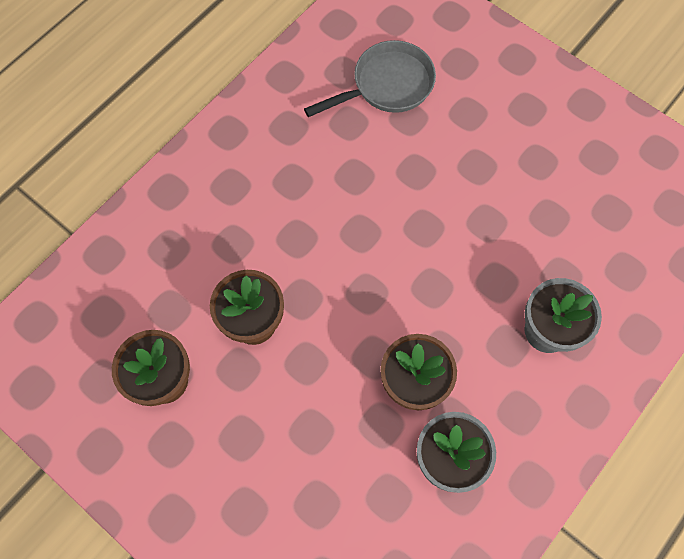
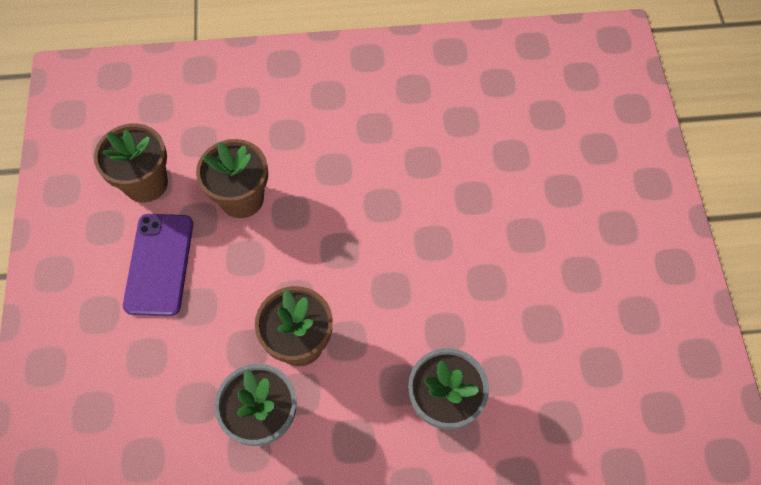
camera: 45 degrees right, 5 degrees down
grey pan [304,40,436,117] -> none
none -> purple phone [123,214,193,316]

